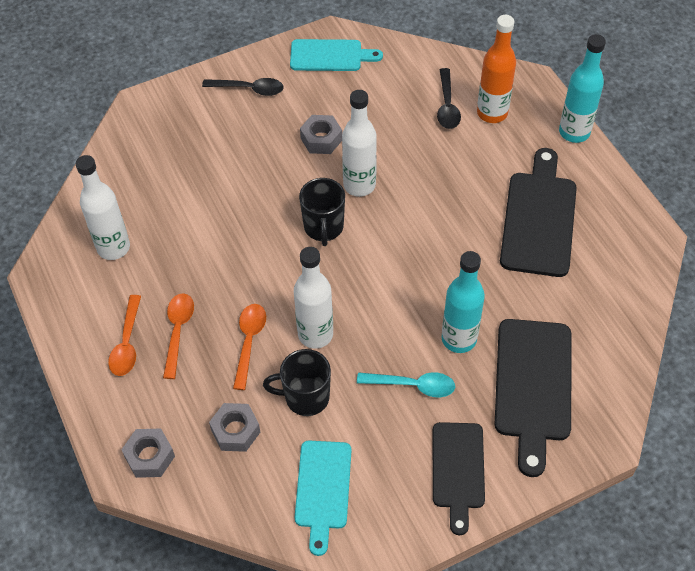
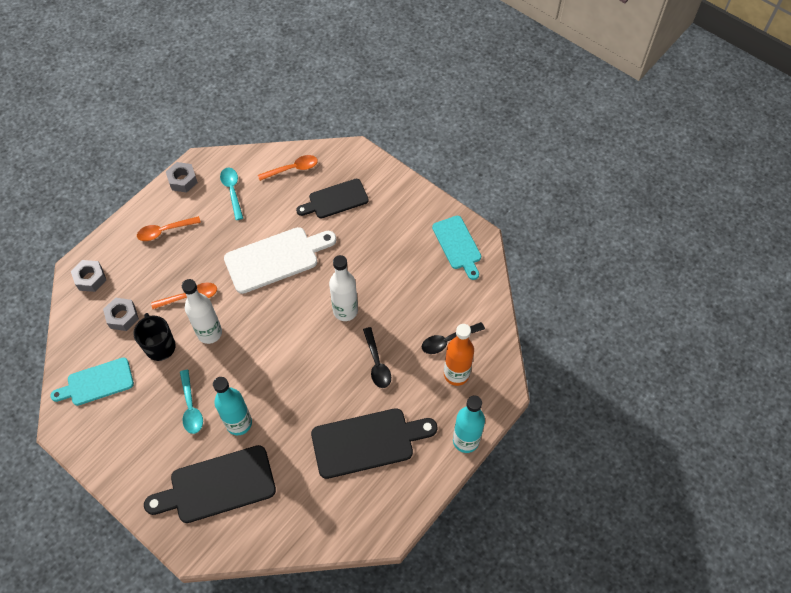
camera: 65 degrees right, 5 degrees up
white bottle [76,155,130,260] -> turquoise spoon [220,168,243,220]
orange spoon [163,293,194,379] -> orange spoon moved to [258,155,318,181]
black spoon [202,78,283,96] -> black spoon moved to [363,327,391,388]
black mug [299,178,345,246] -> none
grey nut [300,115,342,154] -> grey nut moved to [166,162,198,193]
black cutting board [432,422,485,535] -> black cutting board moved to [296,179,369,218]
none -> white cutting board [224,227,336,294]

